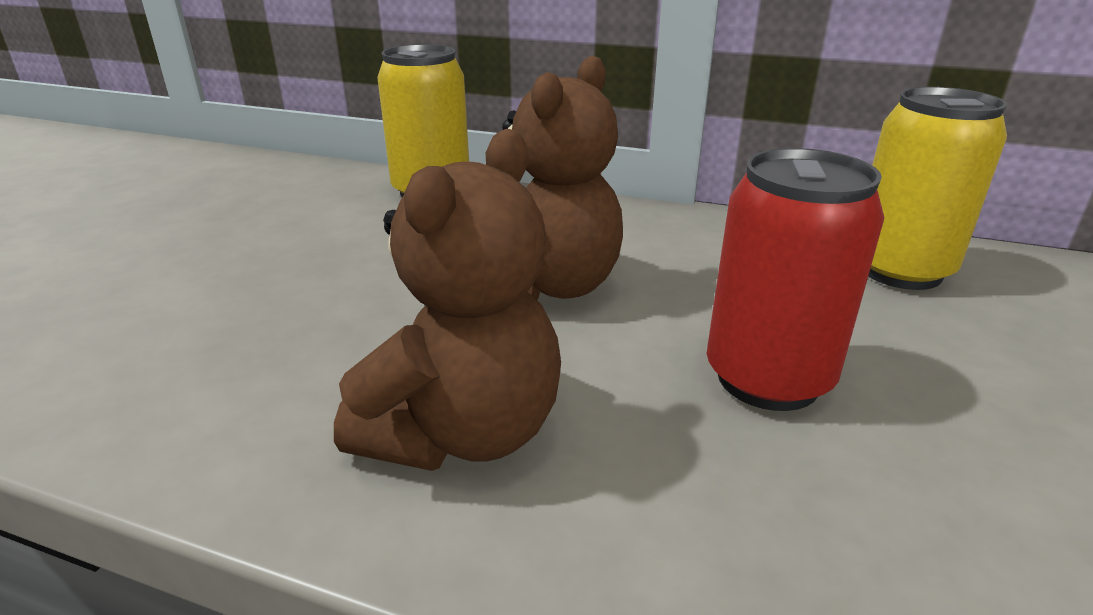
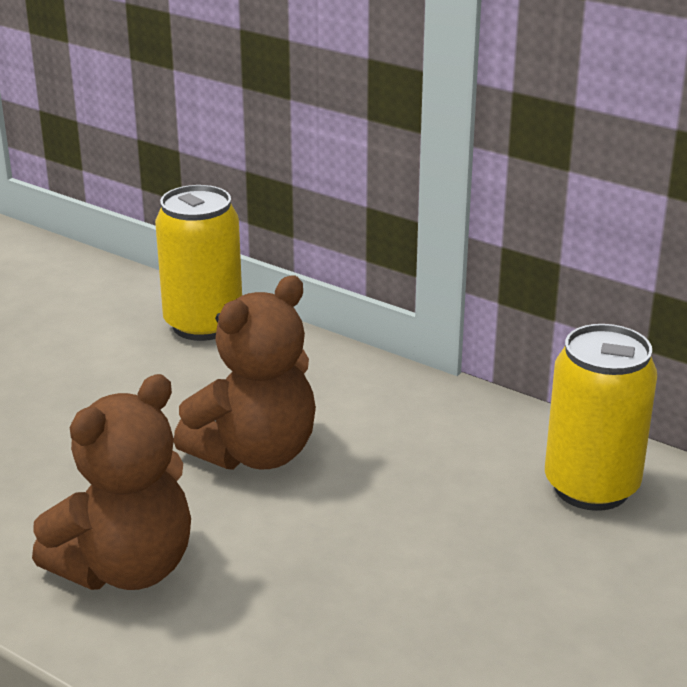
camera: 15 degrees right, 0 degrees up
red can [707,148,885,411] -> none

